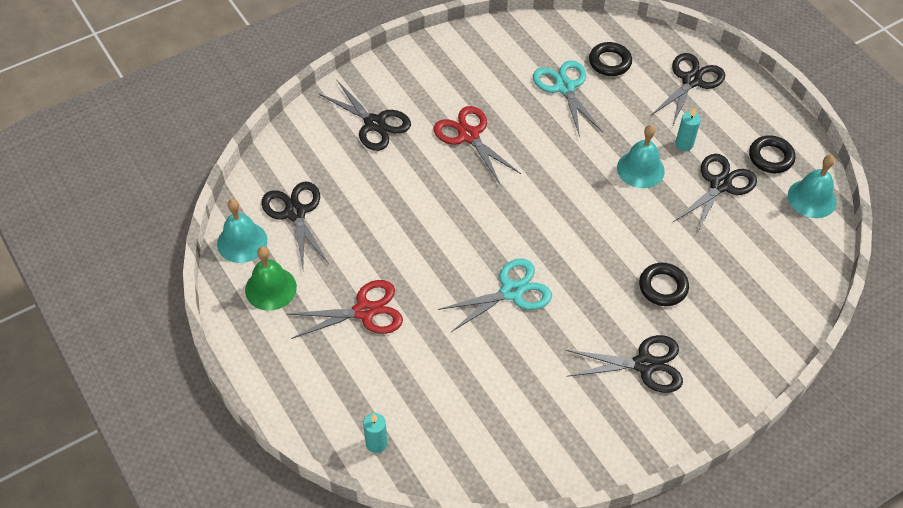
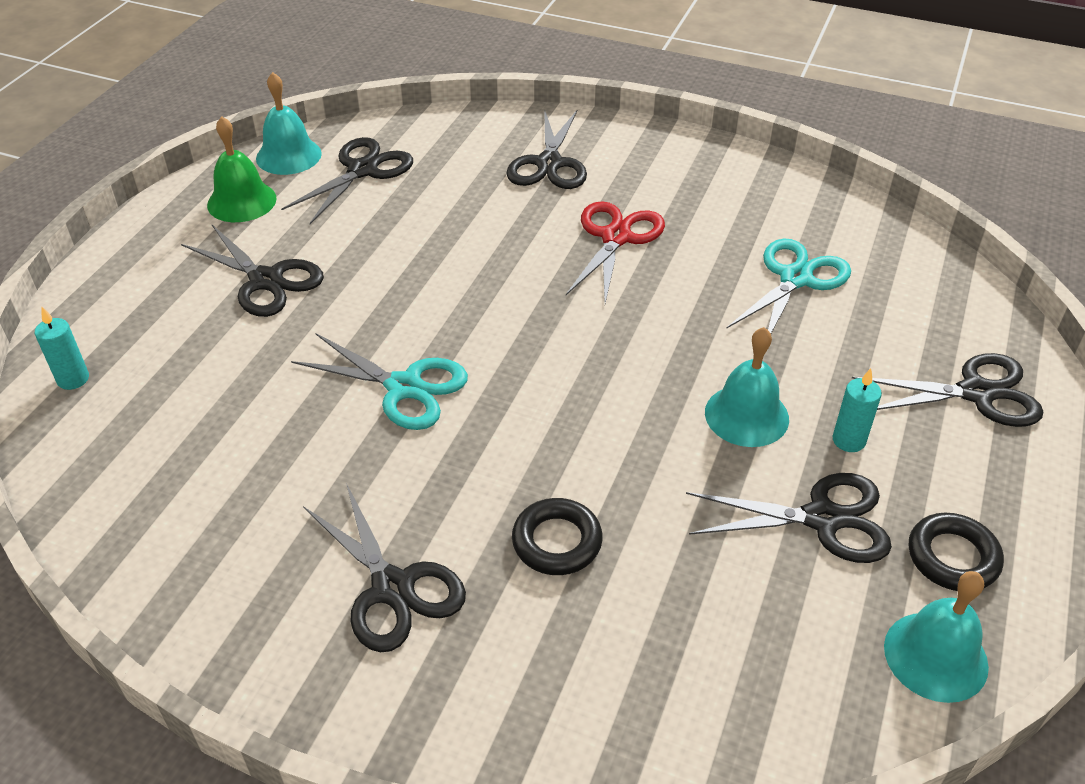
camera: 55 degrees right, 10 degrees down
red scissors [287,280,403,339] -> black scissors [181,225,324,317]
black ring [589,42,632,76] -> none

